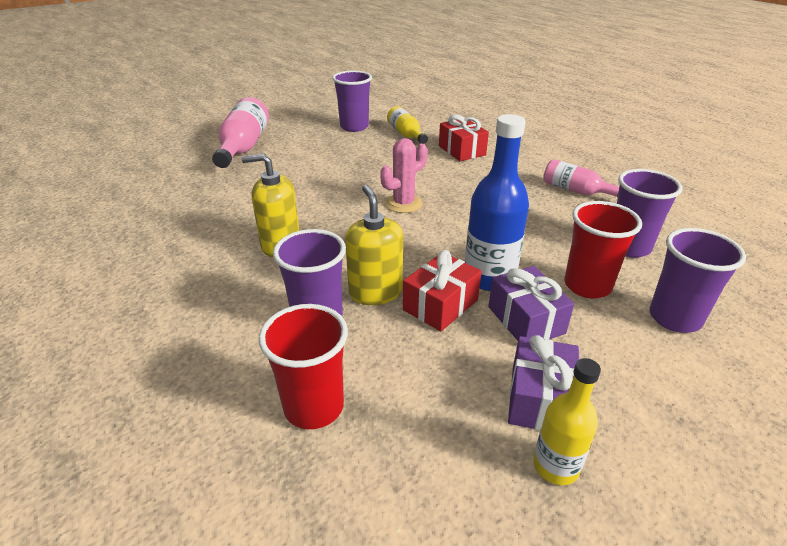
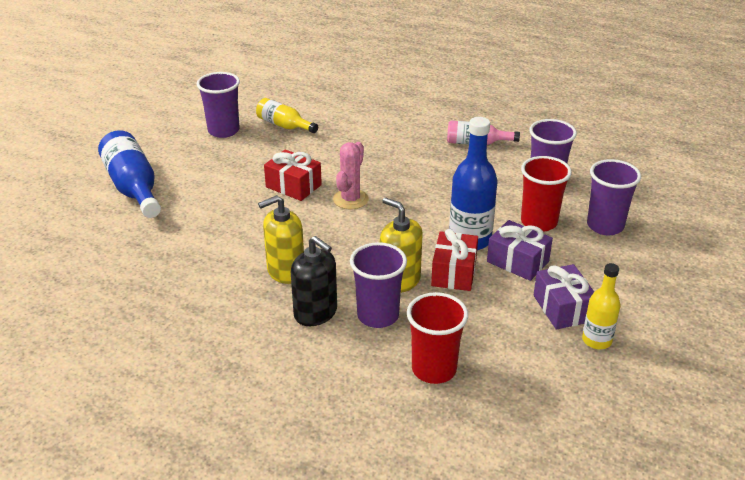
camera: 30 degrees left, 0 degrees up
pink bottle [212,97,269,168] -> blue bottle [98,130,161,218]
red gift [439,114,489,161] -> red gift moved to [264,150,322,201]
none -> black soap dispenser [291,236,337,326]

